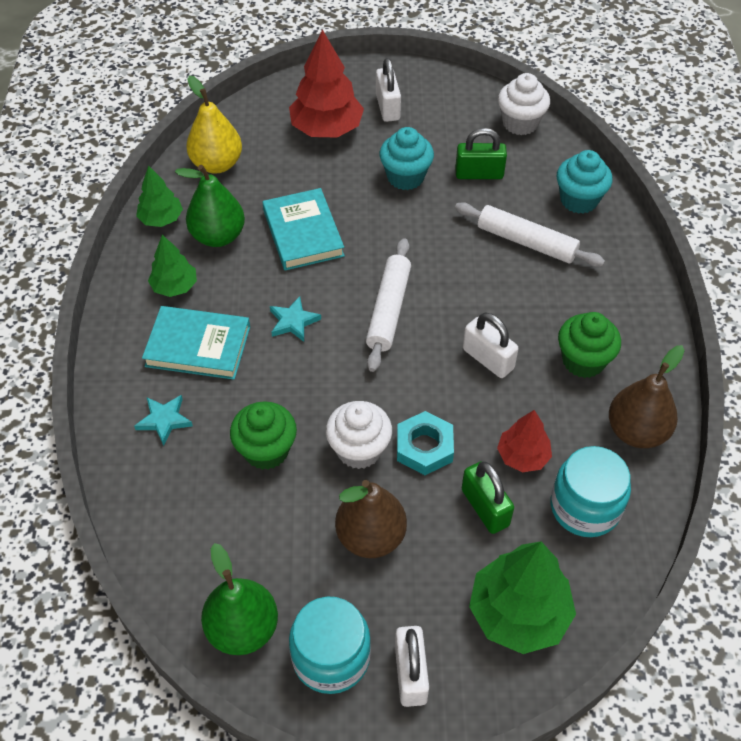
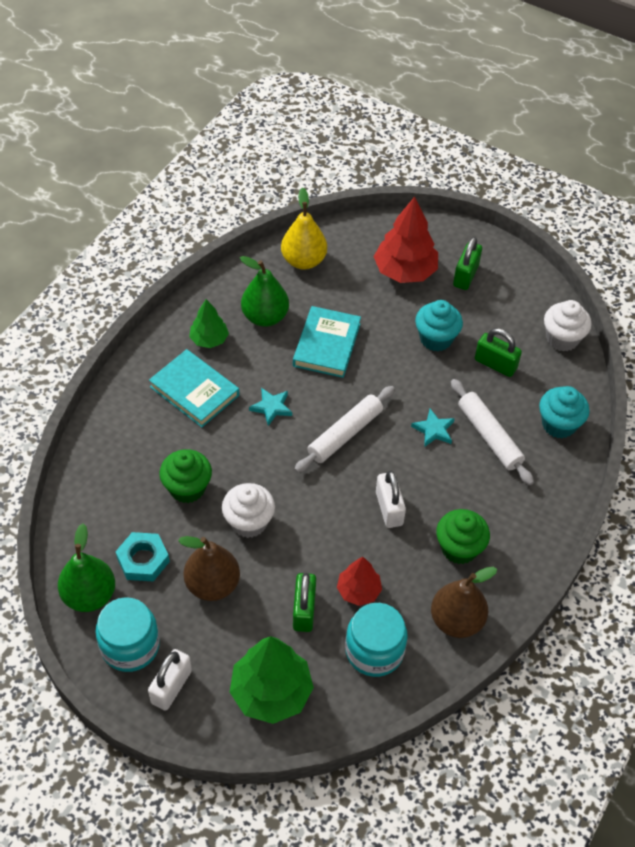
camera: 30 degrees right, 0 degrees up
turquoise star [134,395,193,446] -> turquoise star moved to [411,409,455,447]
green tree [136,165,183,227] -> none
white padlock [376,58,401,122] -> green padlock [453,237,482,290]
turquoise nut [397,411,454,475] -> turquoise nut moved to [115,532,170,582]

